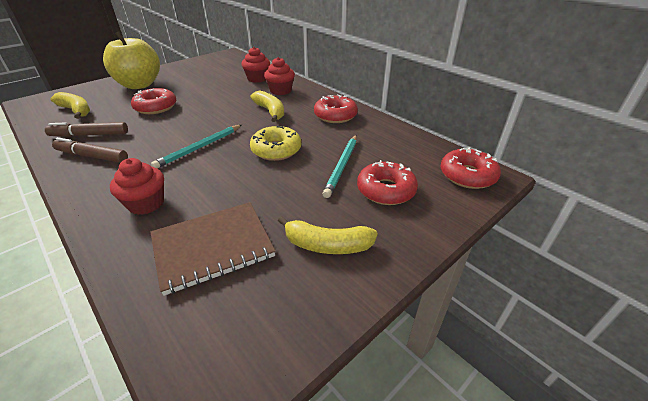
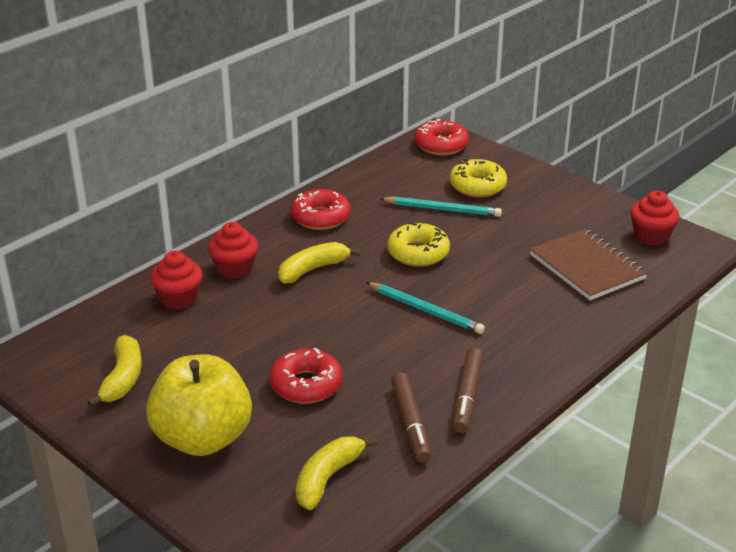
camera: 95 degrees left, 5 degrees down
red cupcake [110,158,164,215] -> red cupcake moved to [631,191,680,246]
yellow banana [278,216,378,254] -> yellow banana moved to [87,335,142,407]
red donut [357,160,418,205] -> yellow donut [450,159,507,197]

